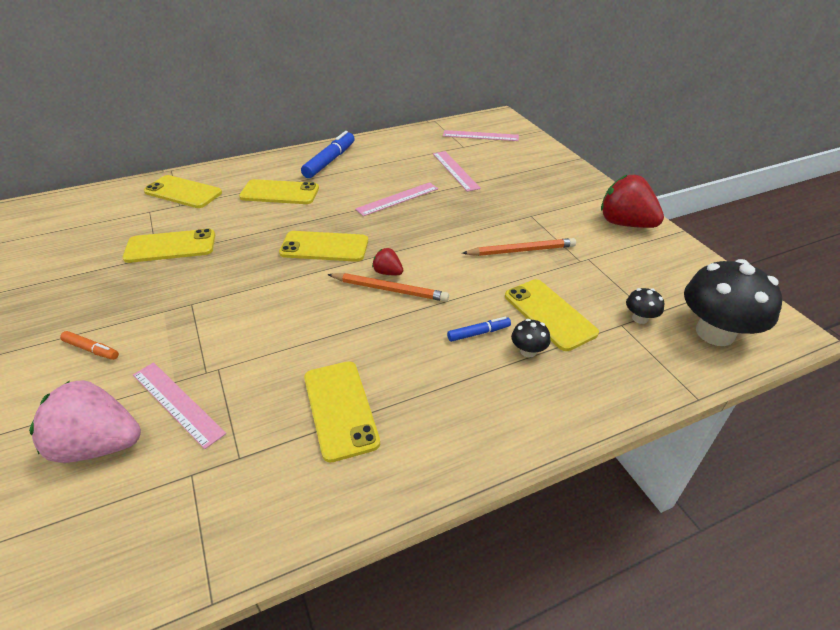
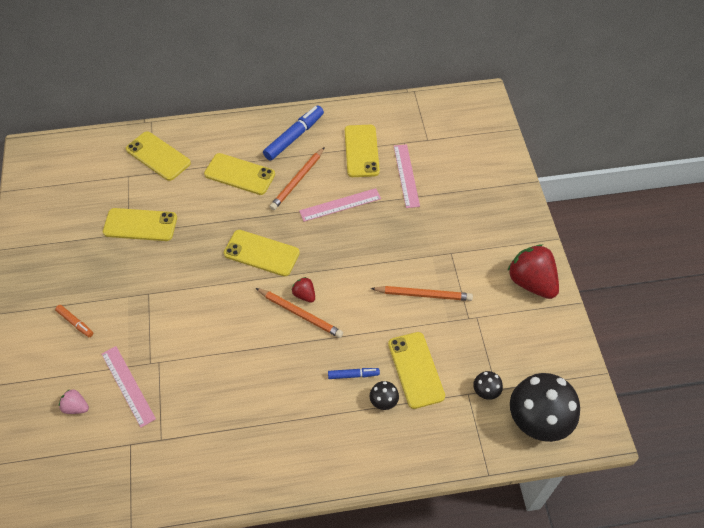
camera: 15 degrees right, 15 degrees up
pink strawberry [29,380,141,463] -> pink strawberry [59,389,89,414], size x0.48
yellow phone [304,361,380,463] -> yellow phone moved to [345,125,380,177]
pink ruler [443,130,519,141] -> none
none -> orange pencil [270,147,325,210]

